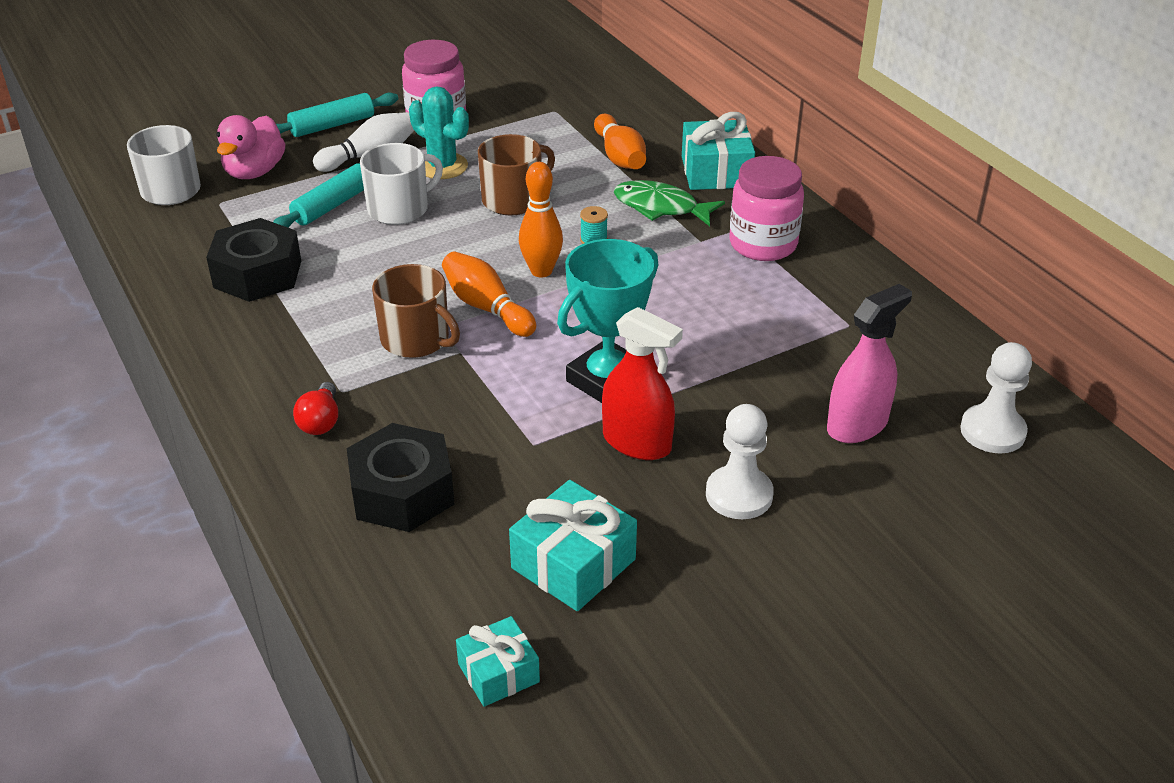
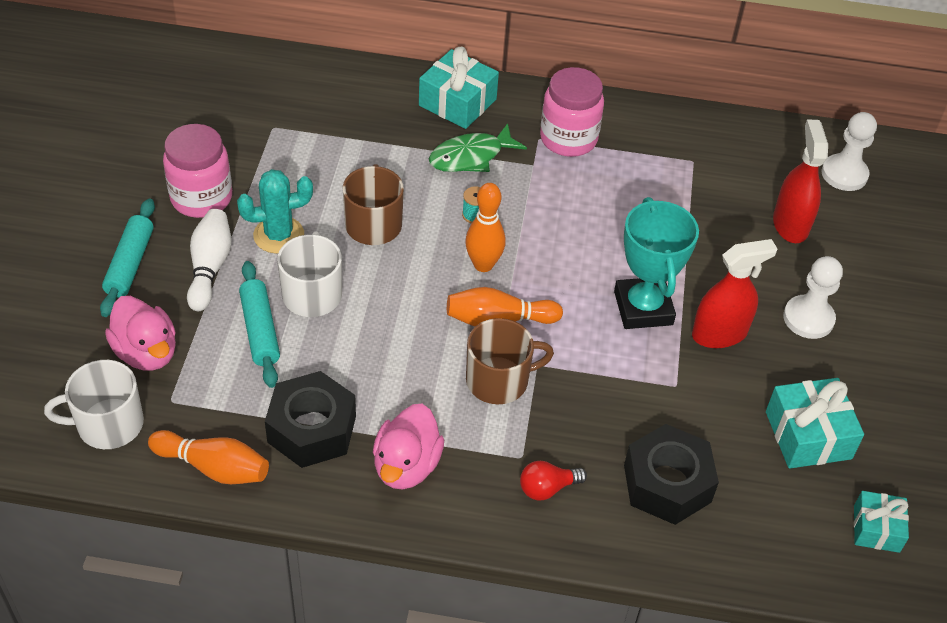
camera: 55 degrees left, 10 degrees up
red light bulb [293,382,338,435] -> red light bulb turned 120 degrees clockwise [520,461,587,501]
orange bowling pin [594,114,646,169] -> orange bowling pin moved to [148,430,269,484]
pink spray bottle [827,284,912,443] -> red spray bottle [773,119,828,243]
none -> pink duck [373,404,444,489]

